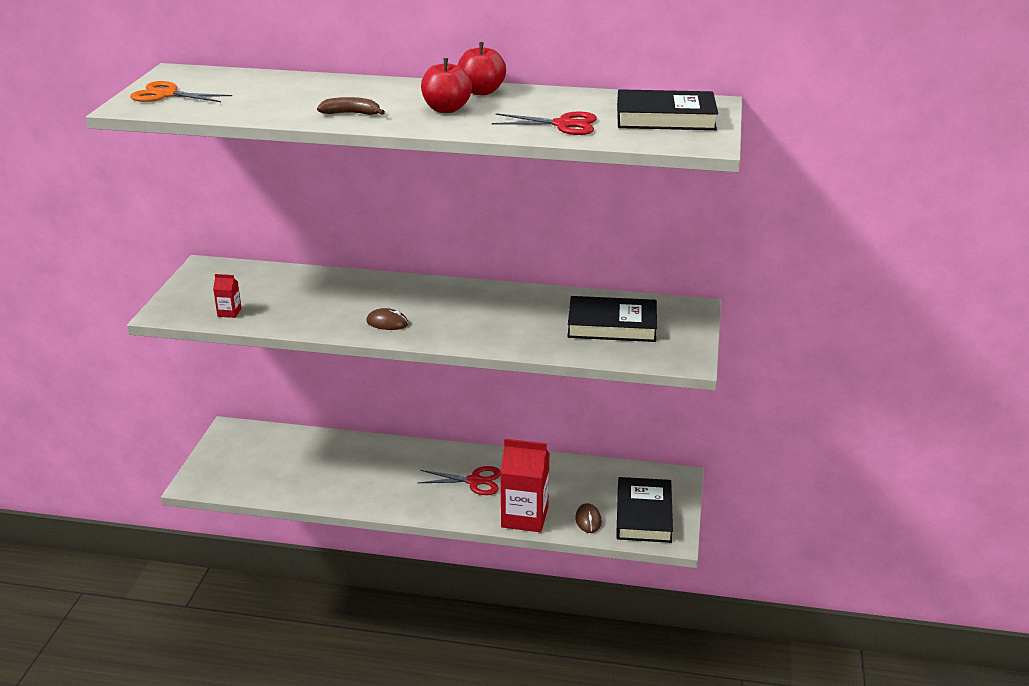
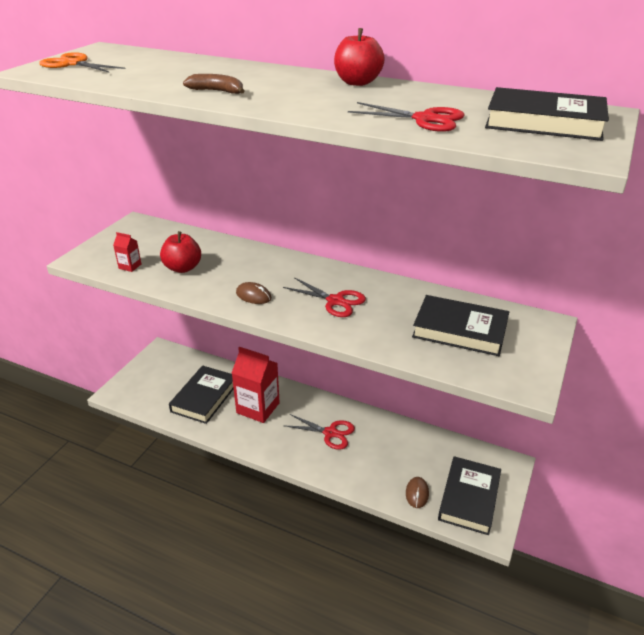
camera: 15 degrees right, 5 degrees up
red apple [421,58,472,113] -> red apple moved to [160,231,201,273]
red carton [500,439,550,532] -> red carton moved to [232,347,280,423]
none -> black book [169,366,234,424]
none -> red scissors [283,277,366,317]

